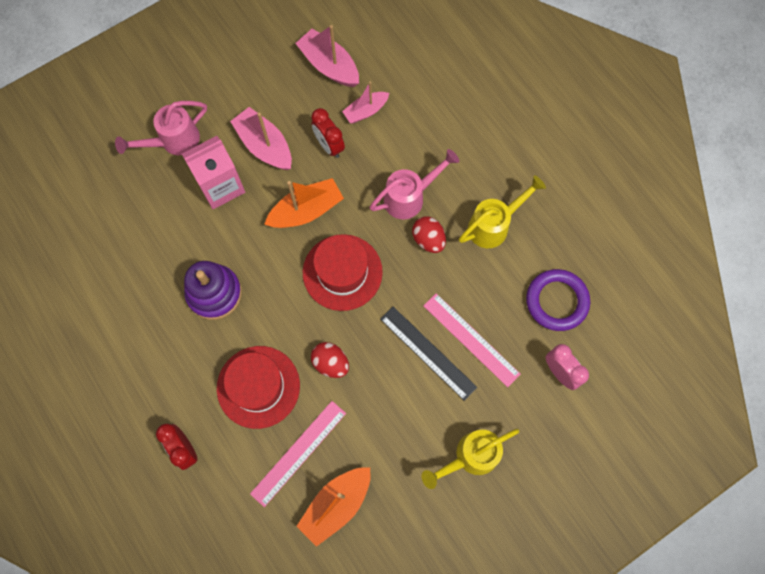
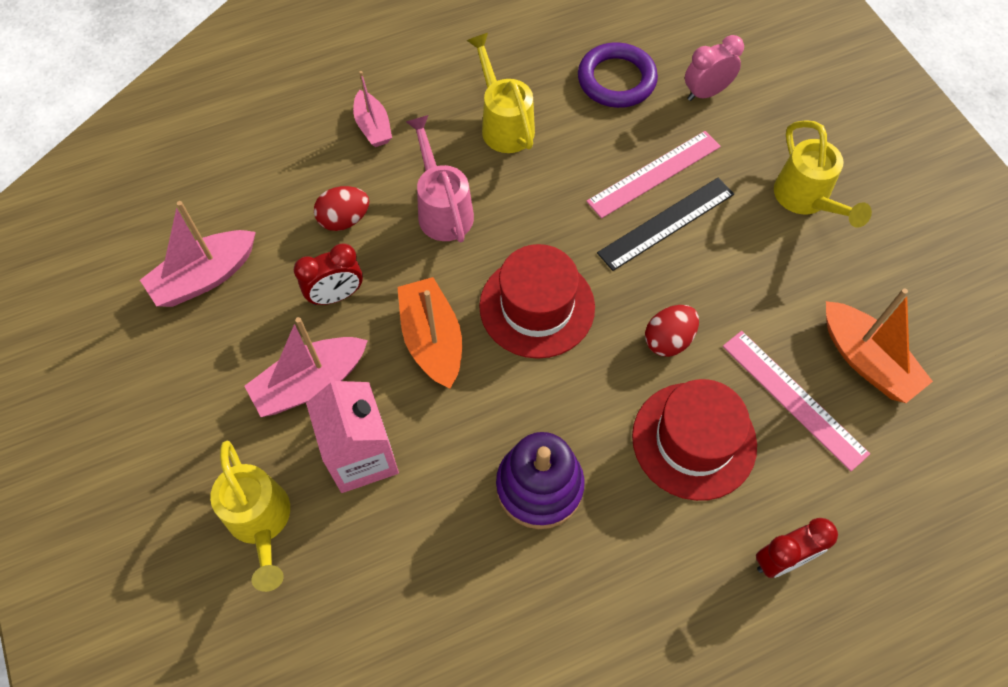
camera: 80 degrees left, 10 degrees down
pink watering can [115,101,207,155] -> yellow watering can [210,441,290,592]
pink boat [342,81,389,124] -> pink boat moved to [353,71,392,147]
red egg [412,216,446,253] -> red egg moved to [314,186,369,231]

